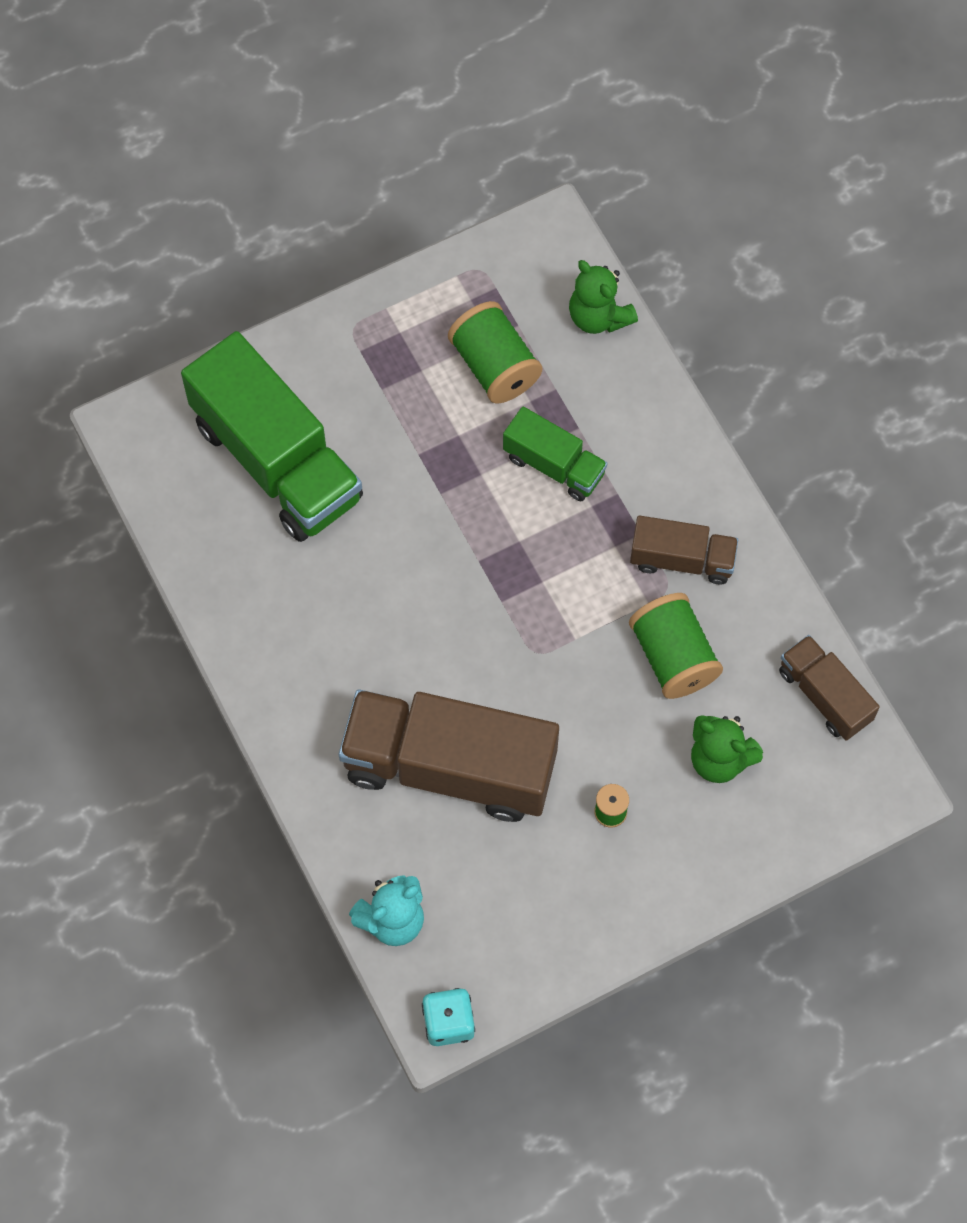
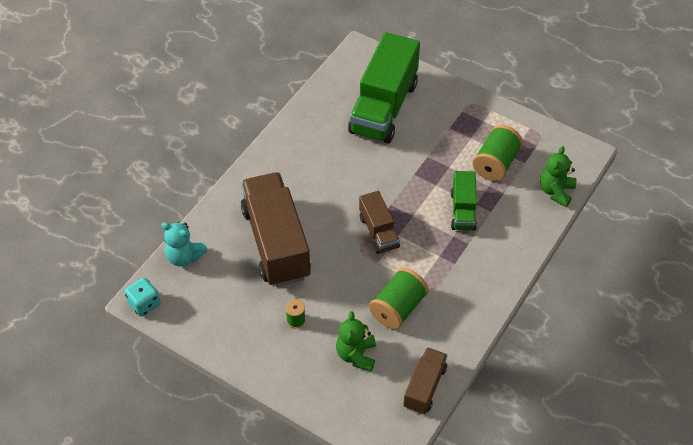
camera: 60 degrees right, 15 degrees down
brown truck [630,515,738,585] -> brown truck moved to [359,191,400,254]

